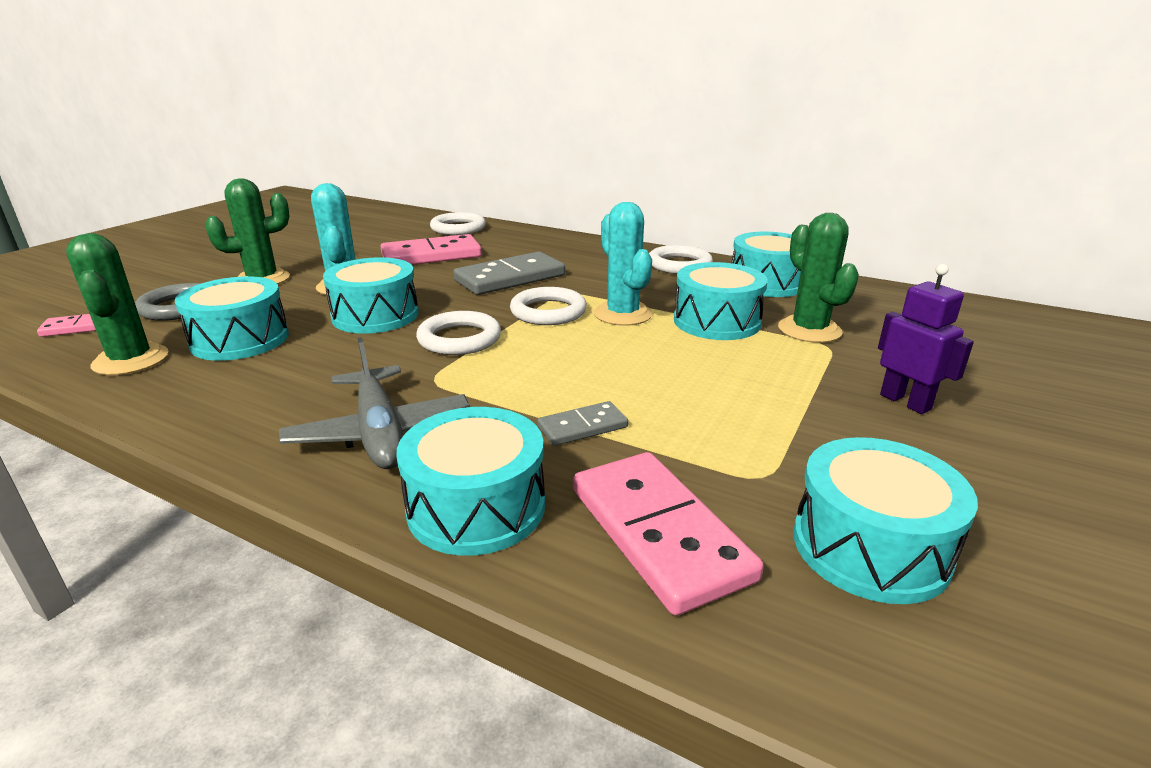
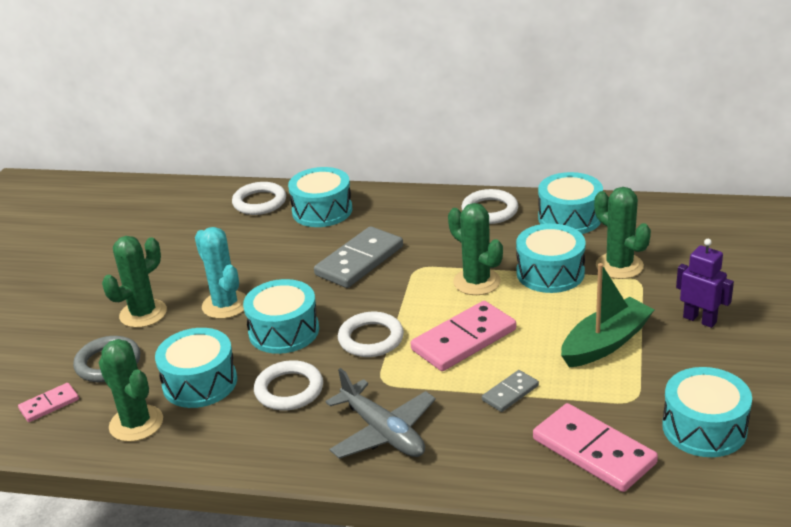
camera: 15 degrees left, 5 degrees up
pink domino [380,234,482,265] -> pink domino moved to [411,301,516,371]
turquoise drum [396,407,545,556] -> turquoise drum moved to [288,167,353,227]
white ring [510,287,587,325] -> white ring moved to [254,360,323,410]
turquoise cactus [594,202,652,326] -> green cactus [448,203,503,295]
none -> green boat [561,263,654,367]

